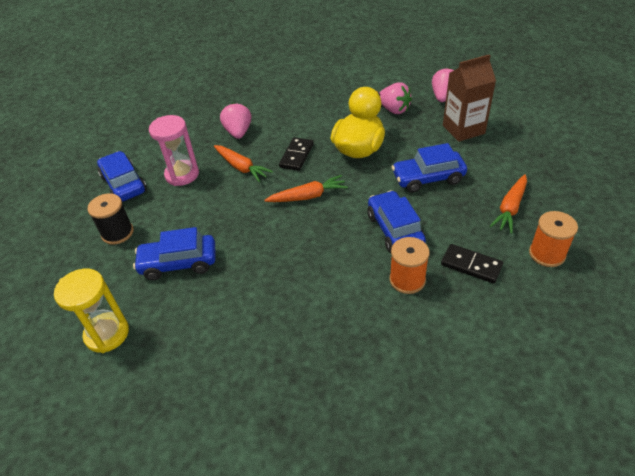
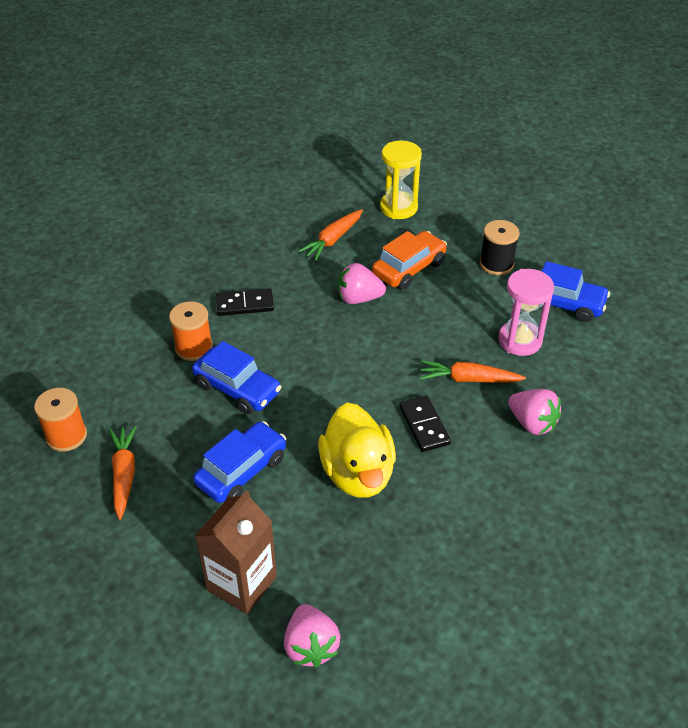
camera: 140 degrees right, 0 degrees up
blue car [133,227,216,280] -> orange car [372,231,447,290]
orange carrot [264,175,348,202] -> orange carrot moved to [298,209,363,261]
pink strawberry [379,82,412,114] -> pink strawberry moved to [338,263,386,304]
black domino [441,244,503,284] -> black domino moved to [216,288,274,316]

